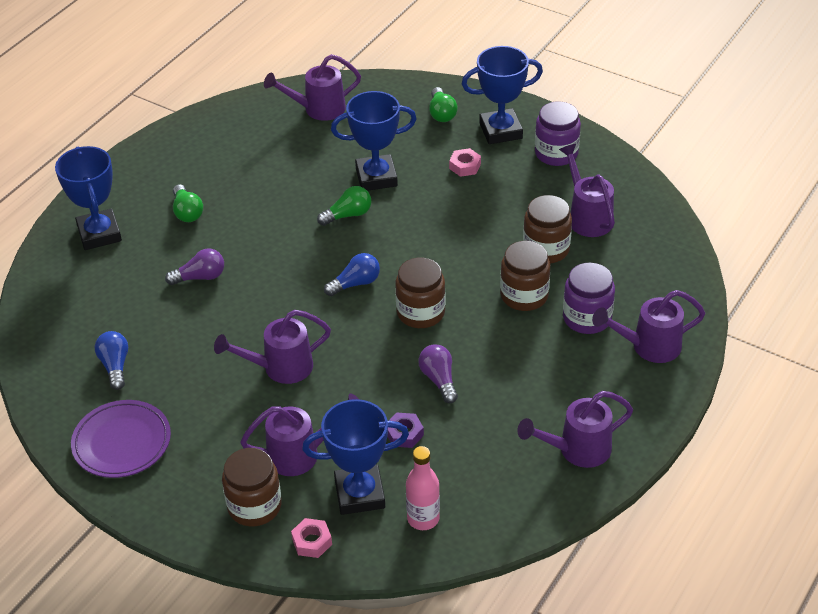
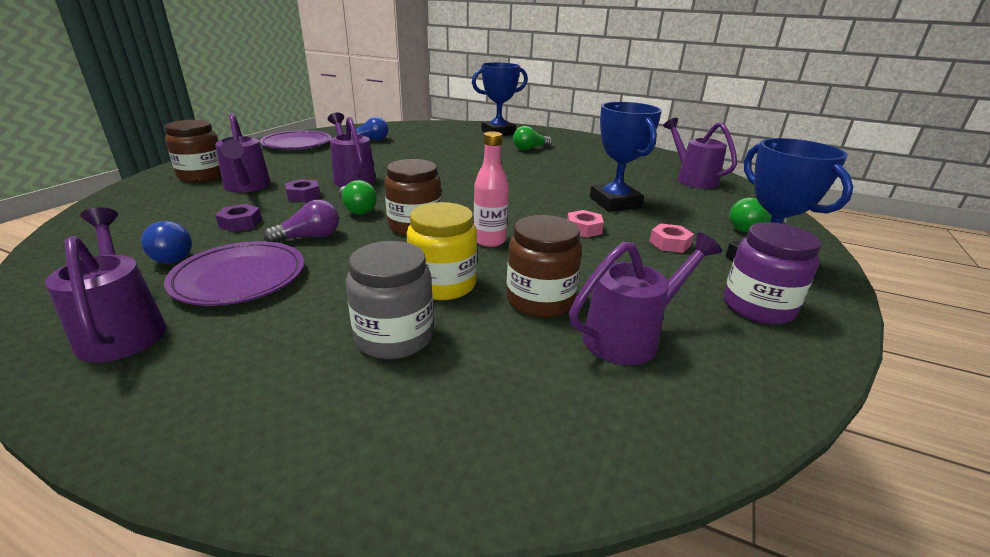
camera: 80 degrees right, 15 degrees down
purple light bulb [165,249,224,285] -> none
pink nut [291,518,332,558] -> pink nut moved to [567,210,604,238]
blue trophy [302,399,409,515] -> none
green light bulb [317,186,371,226] -> green light bulb moved to [338,180,377,215]
blue light bulb [324,253,380,296] -> blue light bulb moved to [141,221,192,264]
pink bottle [406,446,440,530] -> pink bottle moved to [473,131,509,247]
brown jar [500,241,550,311] -> yellow jar [407,202,477,300]
purple jar [563,263,615,334] -> grey jar [346,241,434,359]
purple watering can [592,290,705,363] -> none
none -> purple plate [164,241,304,306]
none -> purple nut [285,179,320,202]

